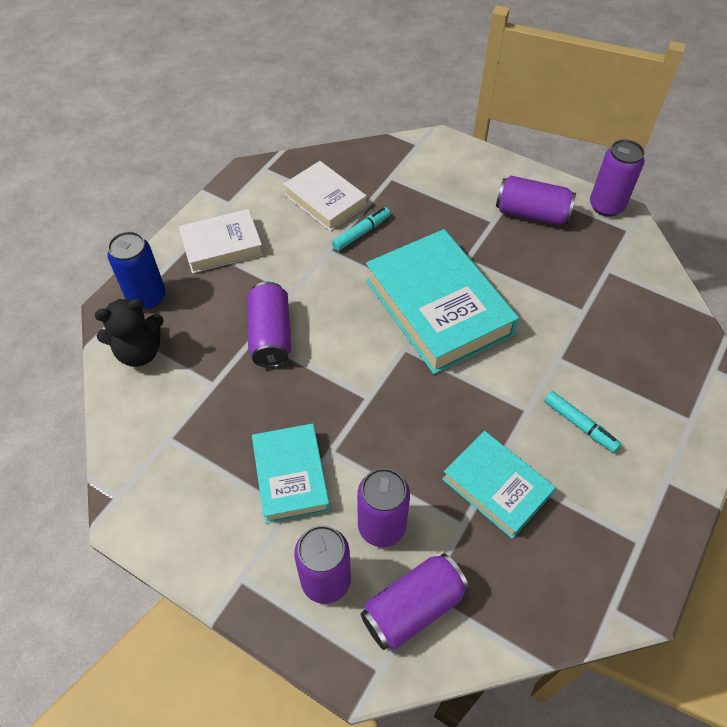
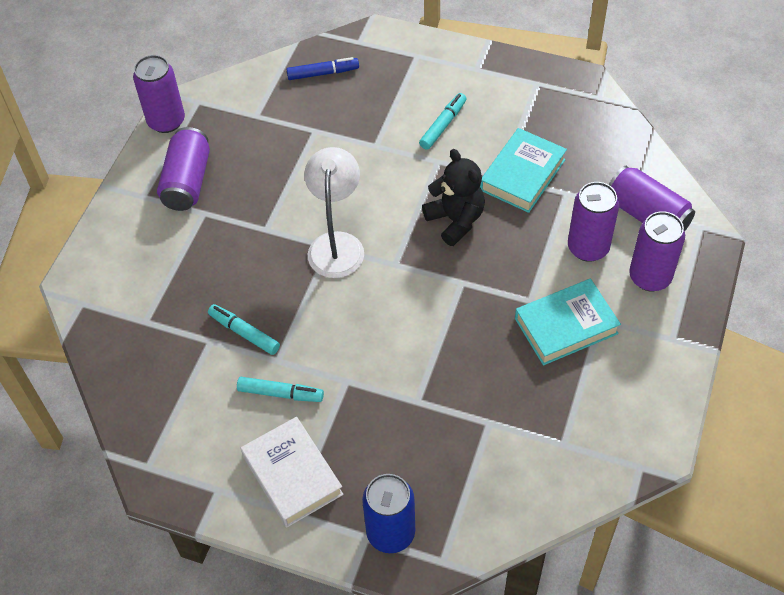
camera: 100 degrees left, 0 degrees up
black teddy bear [94,298,164,367] -> black teddy bear moved to [422,149,485,246]
purple can [247,282,291,368] -> none
white book [283,161,367,231] -> none
turquoise book [366,229,519,374] -> white lamp [304,147,364,278]
none -> turquoise marker [237,377,324,402]
none -> blue marker [286,57,359,80]

